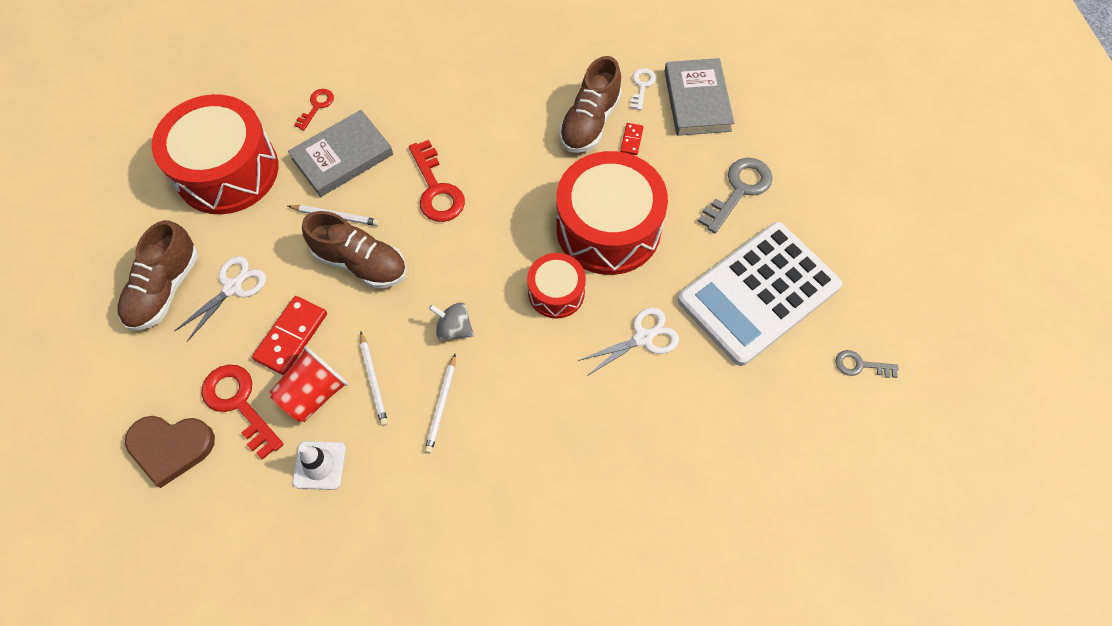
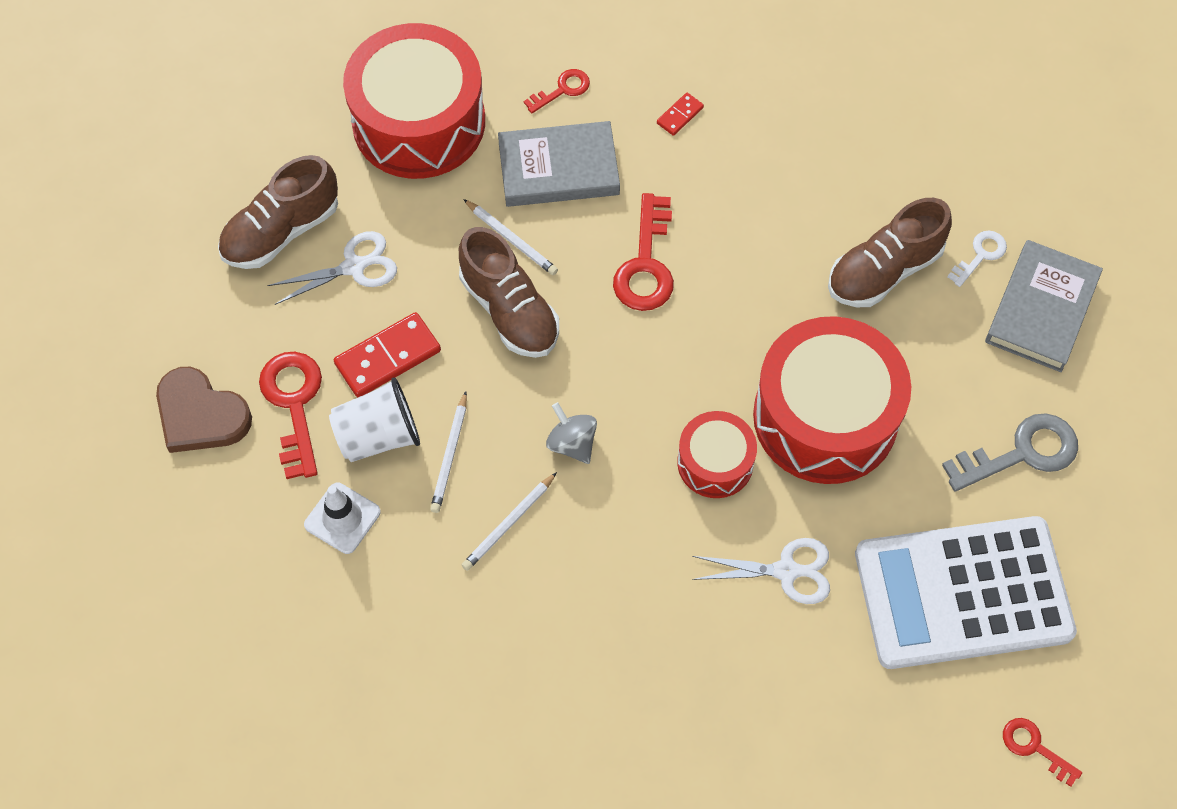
camera: 30 degrees right, 0 degrees up
red cup [270,346,349,422] -> white cup [329,377,420,462]
red domino [620,123,643,155] -> red domino moved to [657,93,704,136]
grey key [835,350,899,378] -> red key [1003,718,1082,787]

